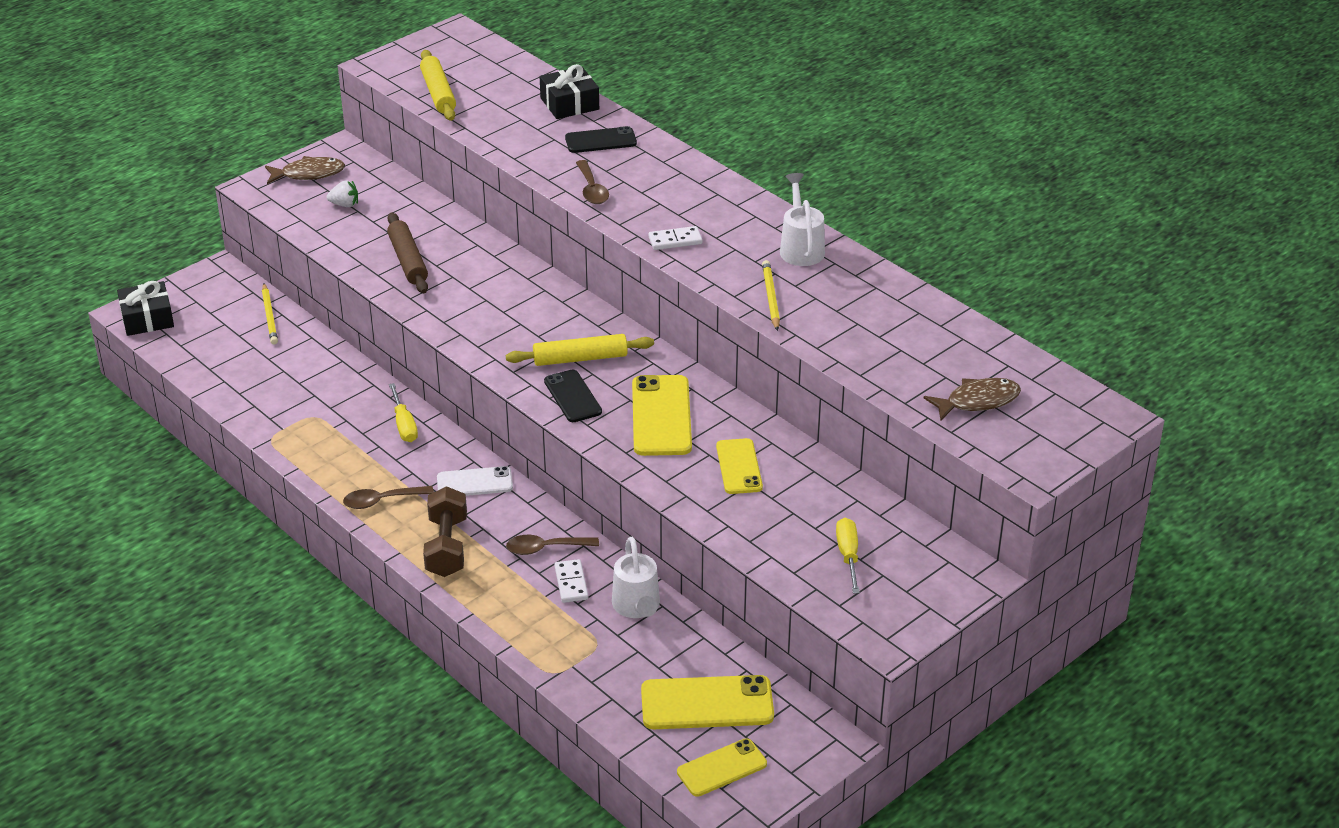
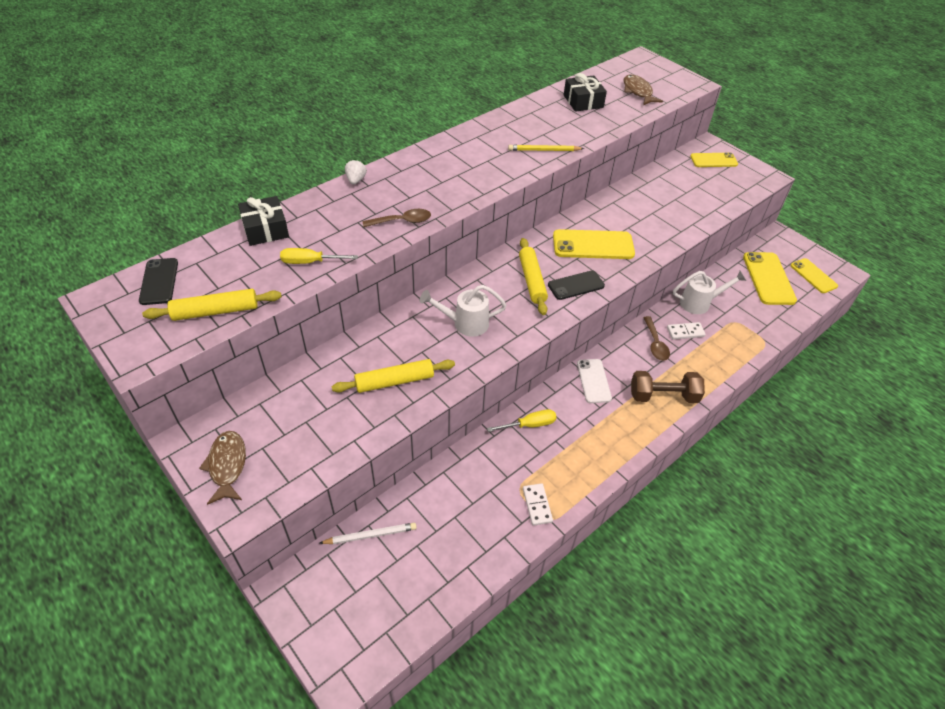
camera: 90 degrees left, 10 degrees up
black gift [117,281,174,336] -> black gift moved to [564,73,607,112]
yellow pencil [262,283,278,345] -> white pencil [320,523,417,544]
white strawberry [327,180,358,207] -> white strawberry moved to [345,159,367,185]
brown spoon [343,486,434,509] -> none
brown rolling pin [387,212,428,294] -> yellow rolling pin [332,359,455,393]
black phone [565,126,637,153] -> black phone moved to [139,258,178,305]
white domino [648,226,702,250] -> white domino moved to [523,483,553,526]
yellow phone [716,438,763,494] -> yellow phone moved to [690,152,738,167]
white watering can [780,173,825,266] -> white watering can moved to [420,285,507,337]
yellow screwdriver [836,518,860,594] -> yellow screwdriver moved to [280,248,358,264]

